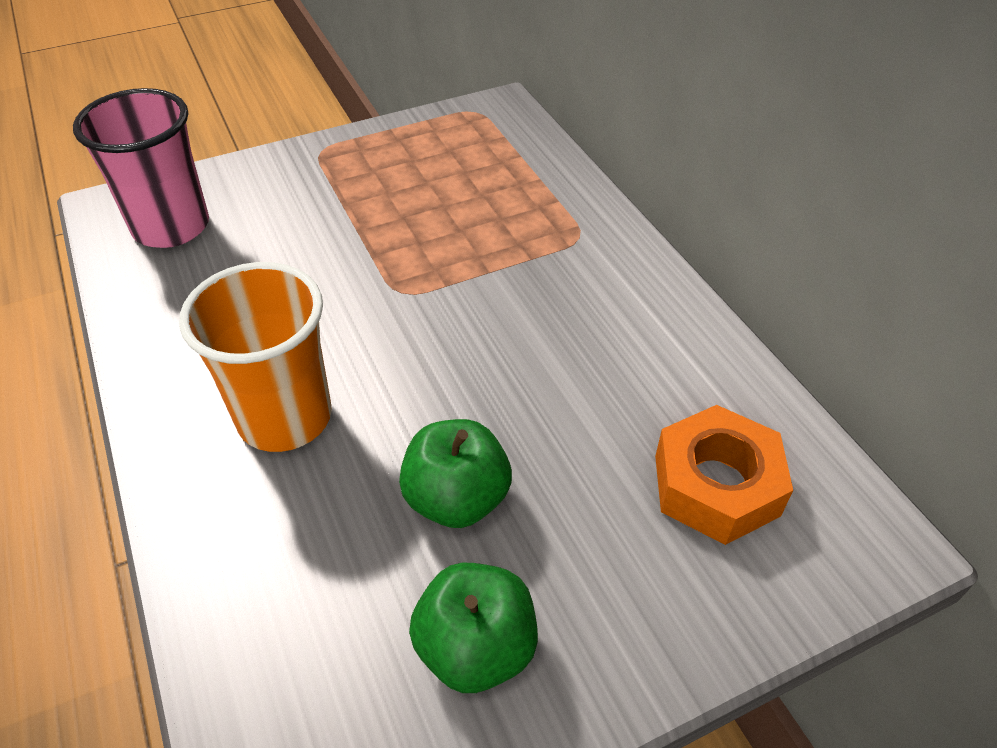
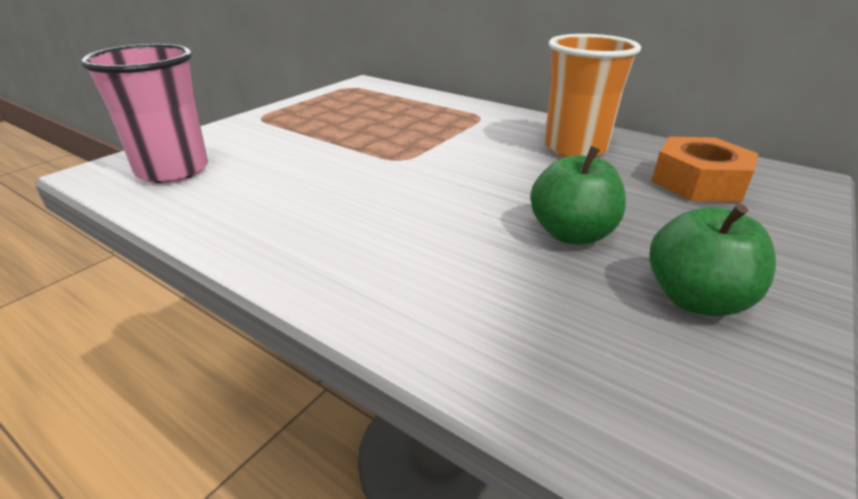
camera: 30 degrees left, 15 degrees down
orange cup [179,262,332,452] -> orange cup moved to [545,34,641,157]

